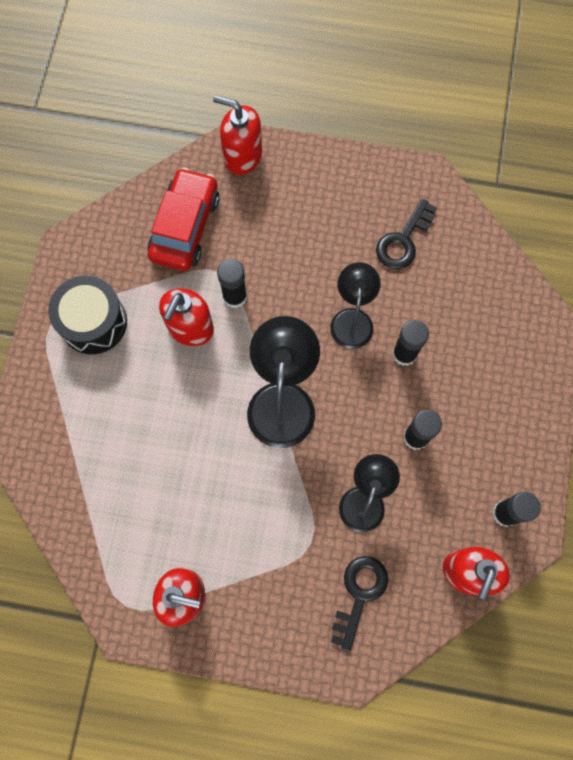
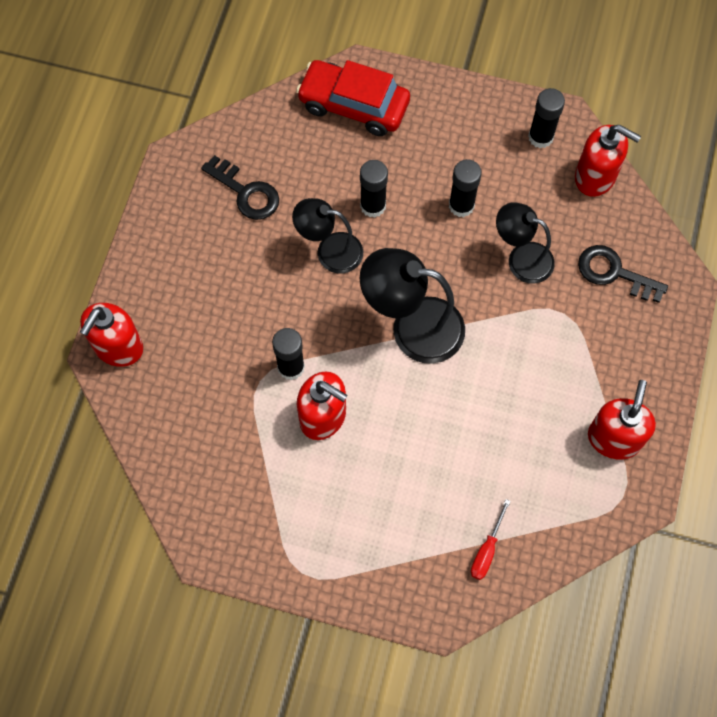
camera: 85 degrees left, 5 degrees down
black drum [48,276,127,354] -> none
red car [148,167,220,271] -> red car moved to [296,60,410,136]
none -> red screwdriver [471,499,510,580]

